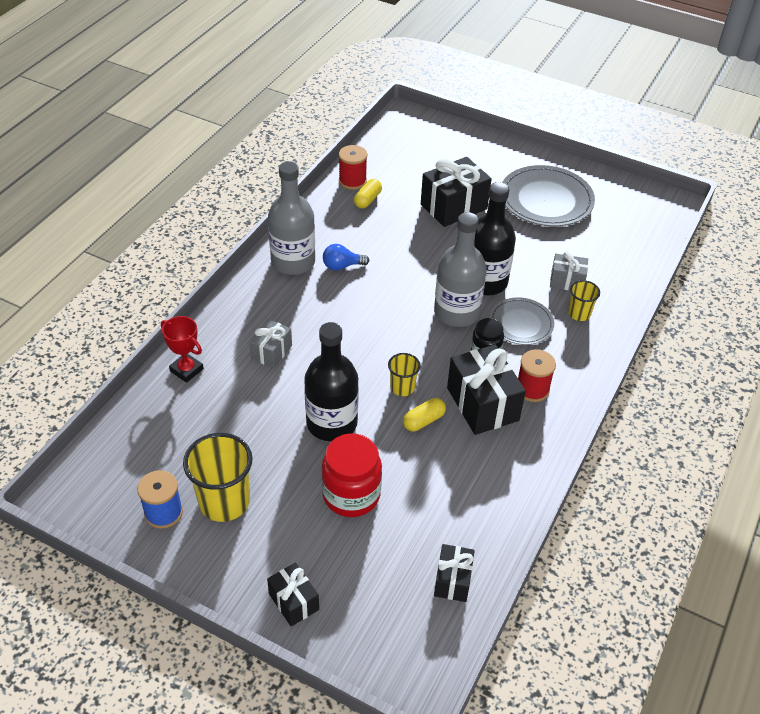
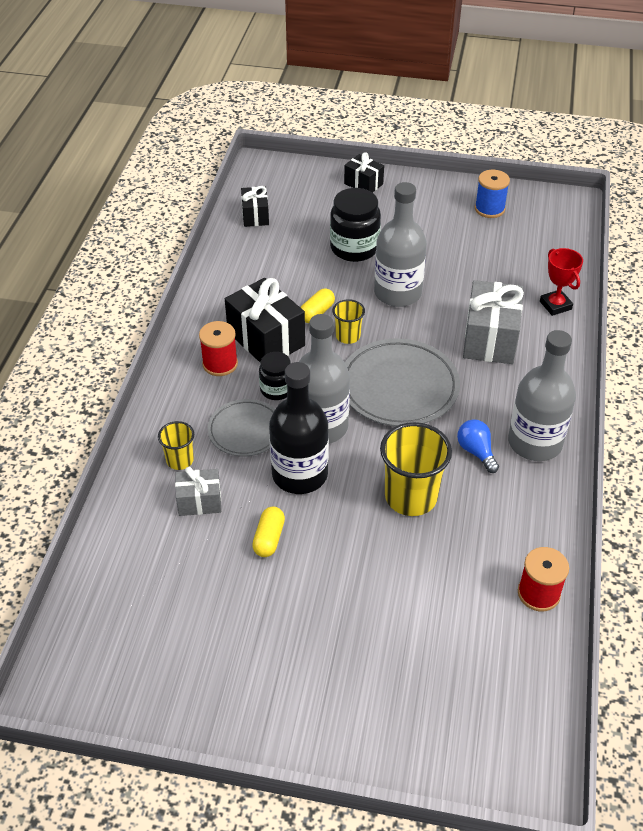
camera: 165 degrees right, 0 degrees up
red trophy [161,316,204,383] -> red trophy turned 45 degrees clockwise [540,248,583,316]
yellow cup [183,433,253,522] -> yellow cup moved to [380,422,452,516]
grey gift [249,319,292,368] -> grey gift [463,280,524,364], size x1.77
black bottle [304,322,359,441] -> grey bottle [374,182,427,307]
red jar [321,433,382,517] -> black jar [330,188,381,262]
blue light bulb [323,244,369,271] -> blue light bulb turned 90 degrees counterclockwise [457,419,499,473]
yellow capsule [354,179,382,208] -> yellow capsule moved to [252,507,285,557]
black gift [421,157,492,227] -> none
grey plate [502,165,595,227] -> grey plate moved to [345,338,460,426]

